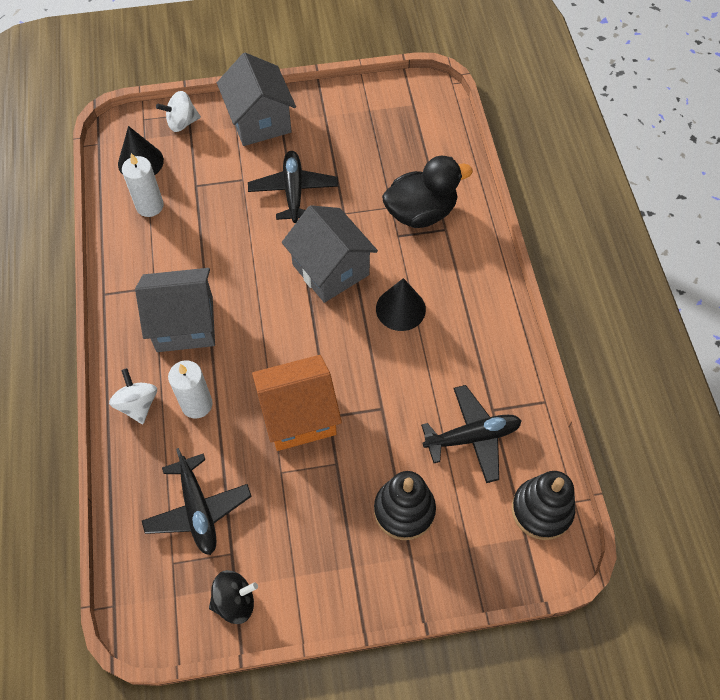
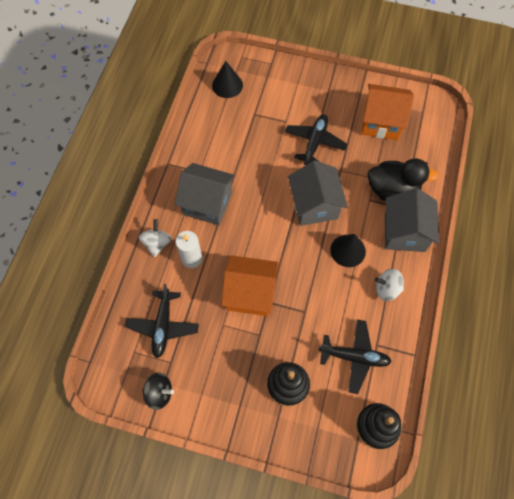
camera: 25 degrees right, 5 degrees up
white candle [122,153,164,217] -> none
white spinning top [156,91,201,132] -> white spinning top moved to [375,269,404,301]
grey house [217,53,296,146] -> grey house moved to [385,188,439,252]
none -> orange house [361,84,414,140]

